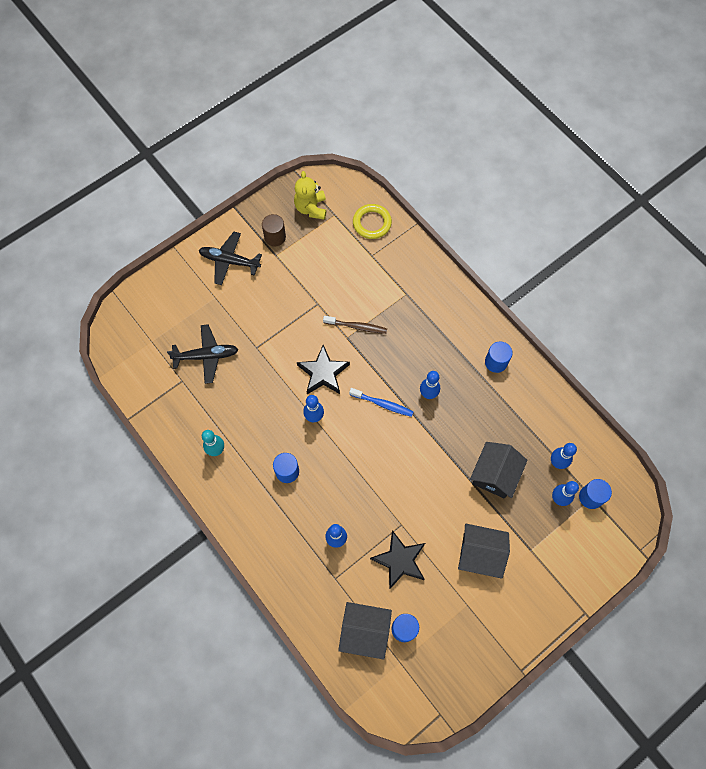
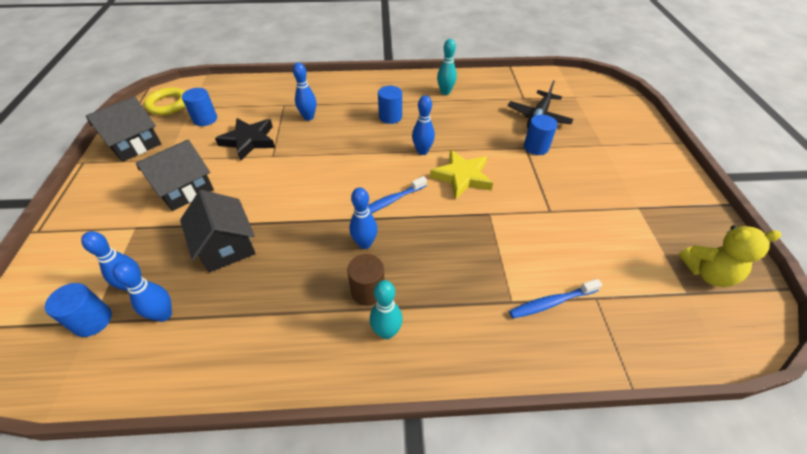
camera: 125 degrees right, 20 degrees down
black plane [199,232,262,285] -> none
brown cylinder [262,214,286,246] -> brown cylinder moved to [347,254,385,306]
yellow teddy bear [294,171,326,220] -> yellow teddy bear turned 150 degrees clockwise [679,225,781,287]
black star [297,345,350,394] -> yellow star [430,149,493,200]
brown toothbrush [323,316,387,334] -> none
black house [338,602,392,660] -> black house moved to [86,96,161,162]
yellow ring [353,204,392,239] -> yellow ring moved to [144,88,185,115]
blue cylinder [485,341,513,373] -> blue cylinder moved to [524,114,558,155]
none -> turquoise bowling pin [370,280,403,339]
none -> blue toothbrush [509,279,602,319]

